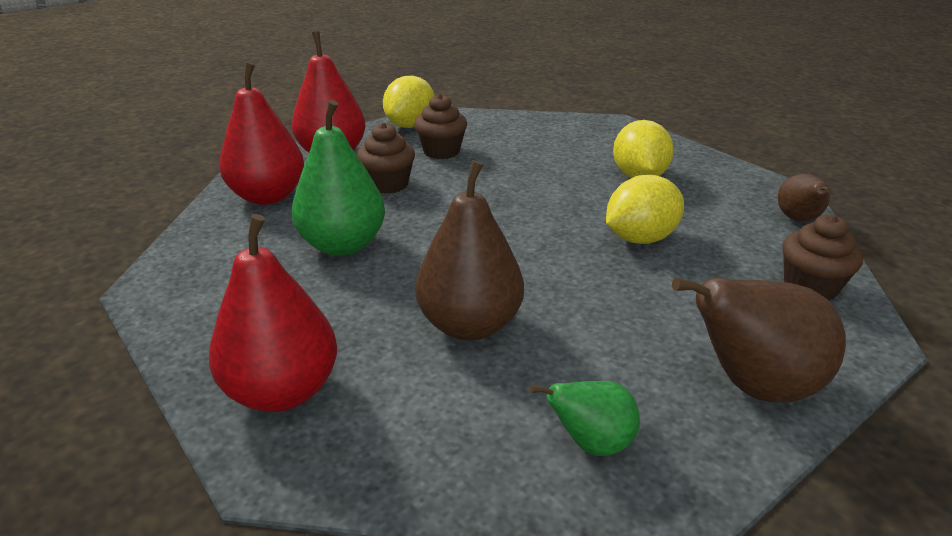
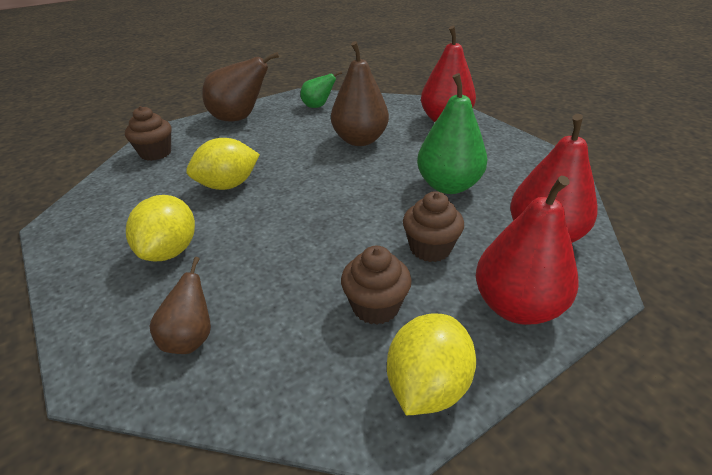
camera: 175 degrees left, 5 degrees up
brown pear [778,174,832,222] -> brown pear moved to [150,257,211,354]

